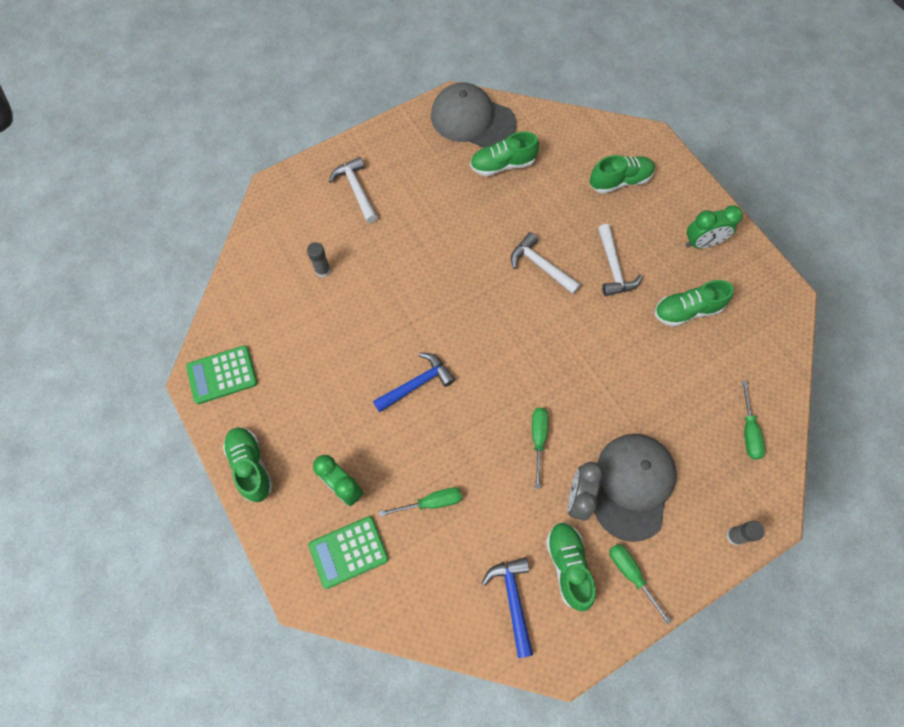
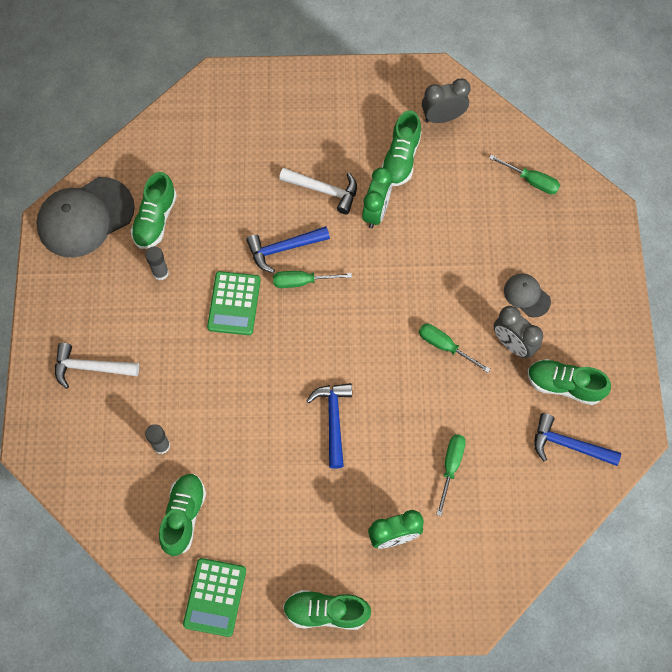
camera: 60 degrees left, 0 degrees up
green calculator [308,516,389,589] -> green calculator moved to [207,271,261,335]
white hammer [511,232,581,294] -> blue hammer [246,226,330,273]
green shoe [590,155,655,194] -> green shoe moved to [159,474,206,556]
grey cap [594,434,677,542] -> grey cap [504,274,551,318], size x0.49
green screwdriver [609,544,672,625] -> green screwdriver moved to [273,271,352,288]
green clock [686,206,743,248] -> green clock moved to [362,167,392,229]
grey glue stick [726,521,765,545] -> grey glue stick moved to [145,246,169,280]
none -> grey clock [422,79,471,123]

